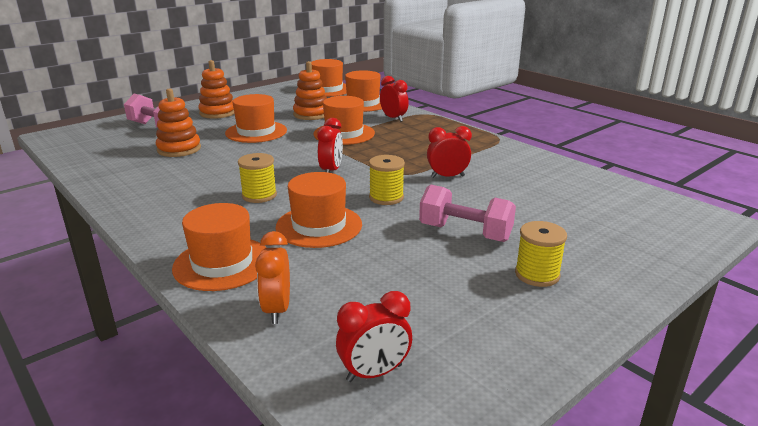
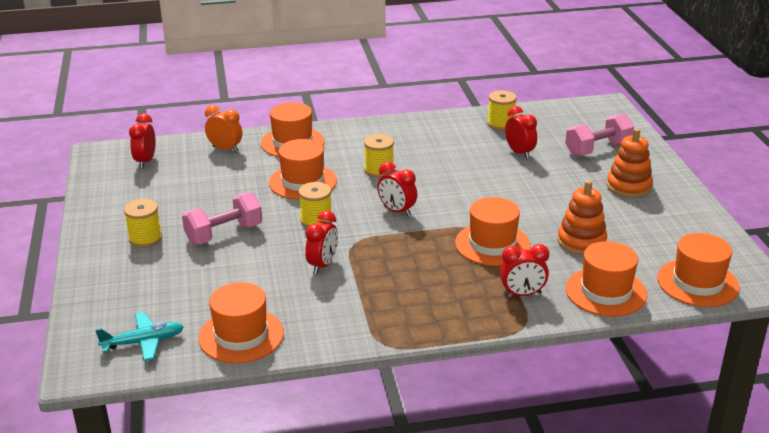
camera: 120 degrees right, 5 degrees up
orange stacking toy [156,88,201,157] -> red clock [505,106,537,159]
orange hat [225,94,287,143] -> orange hat moved to [198,282,284,363]
none -> turquoise plane [95,312,184,361]
none -> yellow spool [487,90,517,130]

